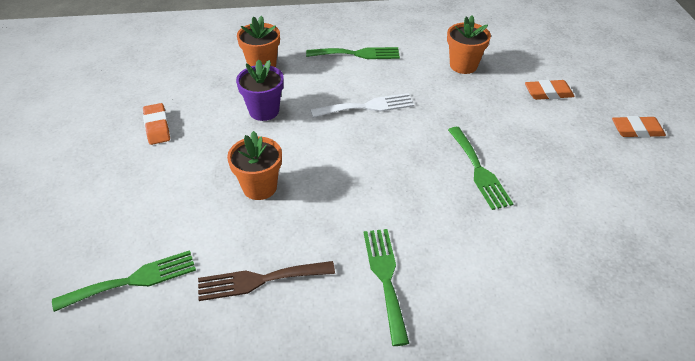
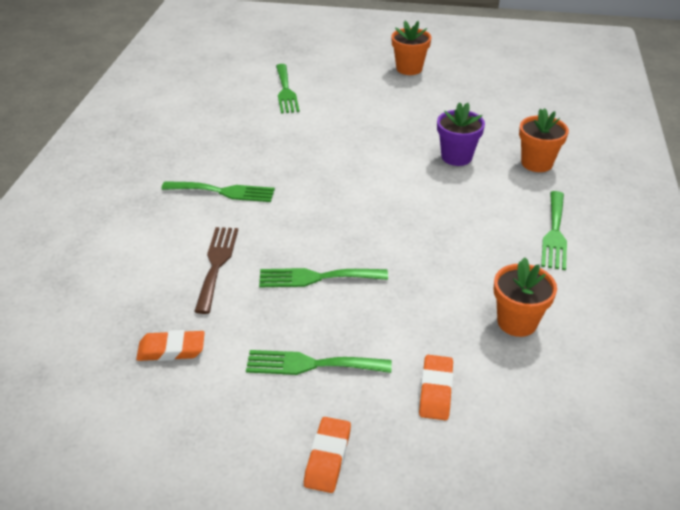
camera: 105 degrees right, 5 degrees down
orange eraser [143,103,170,145] -> orange eraser moved to [136,330,205,361]
brown fork [198,261,335,301] -> brown fork moved to [194,227,238,314]
orange flower pot [227,131,282,200] -> orange flower pot moved to [391,21,431,75]
white fork [311,93,414,118] -> none
none -> green fork [246,350,392,375]

